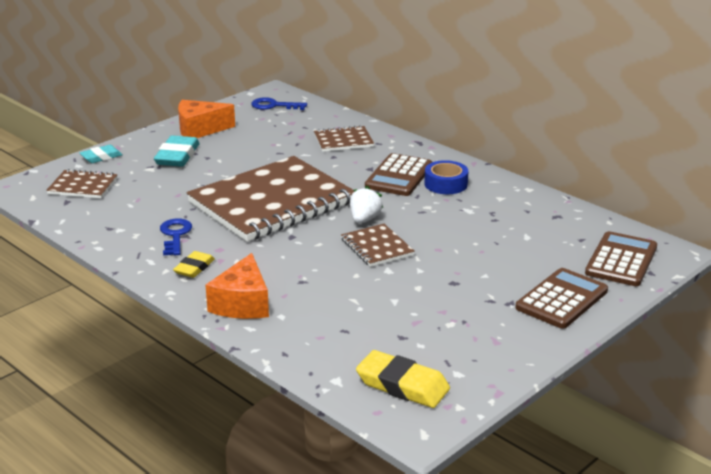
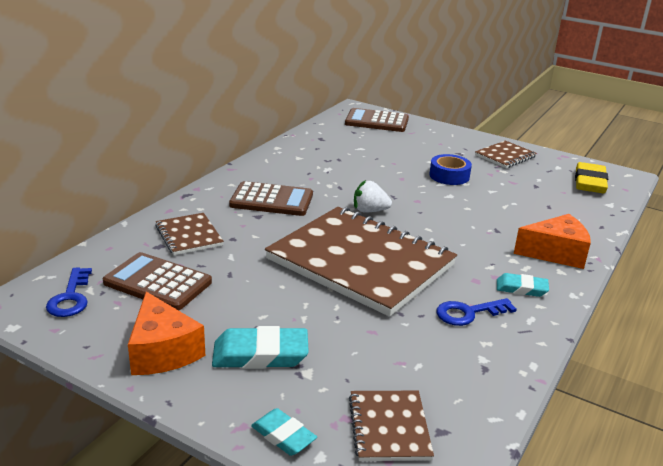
camera: 105 degrees left, 0 degrees up
yellow eraser [173,251,215,278] -> turquoise eraser [497,273,549,297]
brown notebook [341,224,415,267] -> brown notebook moved to [475,141,537,168]
blue tape [424,160,468,194] -> blue tape moved to [429,154,472,185]
brown calculator [515,268,608,329] -> brown calculator moved to [103,252,212,311]

